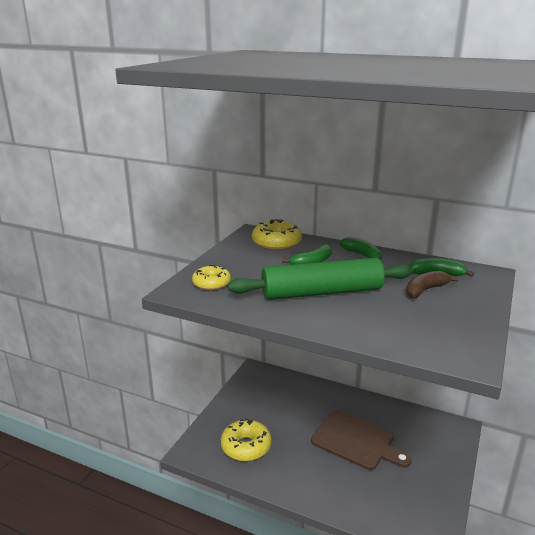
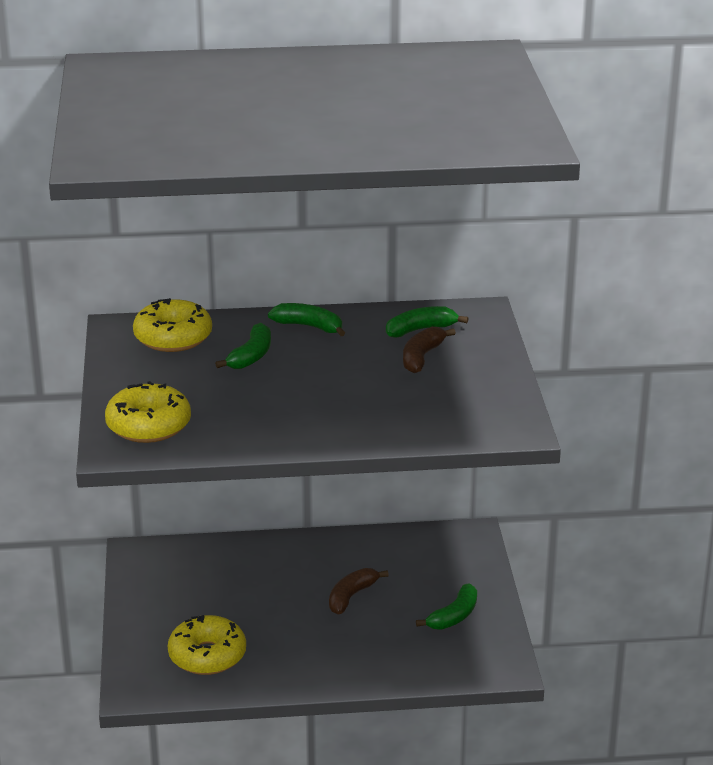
camera: 30 degrees left, 5 degrees up
yellow donut [192,265,231,290] -> yellow donut [105,381,191,443], size x1.52
green rolling pin [228,258,413,300] -> none
brown cutting board [311,410,412,470] -> brown banana [329,568,389,614]
none -> green banana [416,584,477,630]

